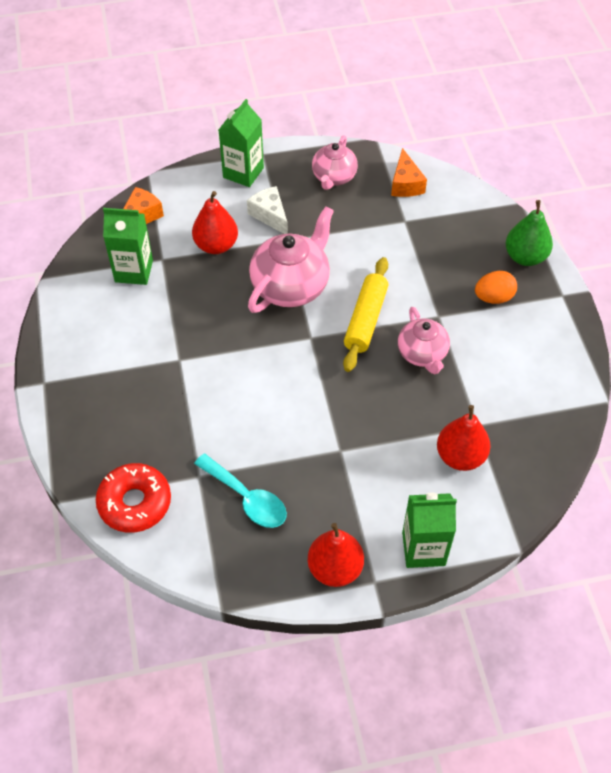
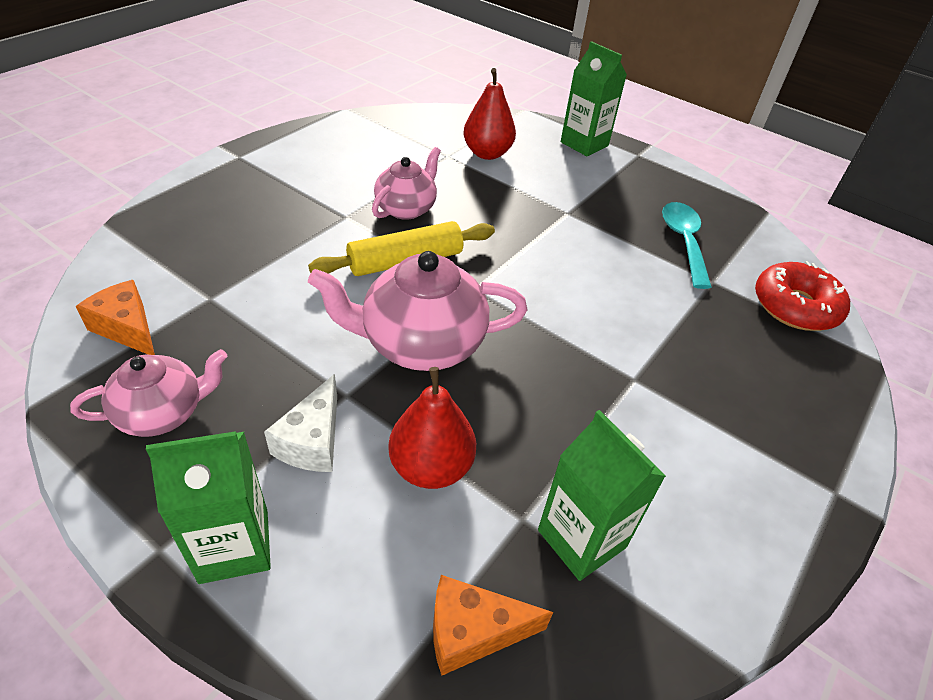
camera: 135 degrees left, 10 degrees down
red pear [308,523,364,587] -> none
orange cheese [391,148,427,197] -> orange cheese turned 90 degrees counterclockwise [76,280,155,355]
orange egg [475,271,517,304] -> none
green pear [506,200,553,266] -> none

